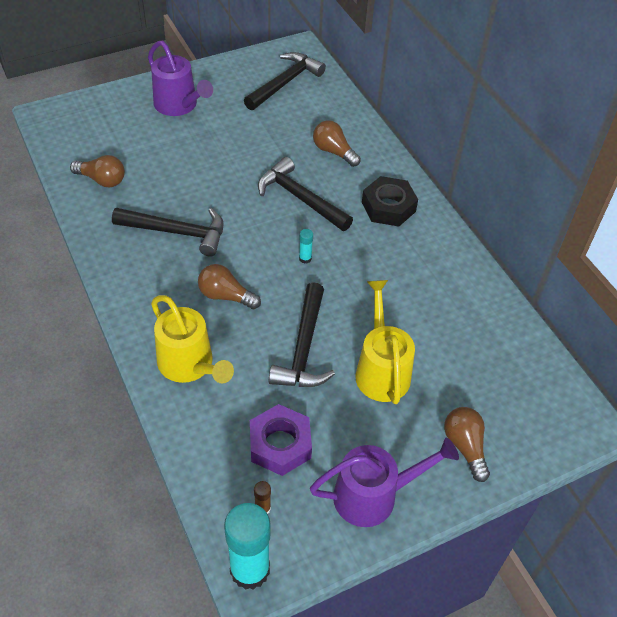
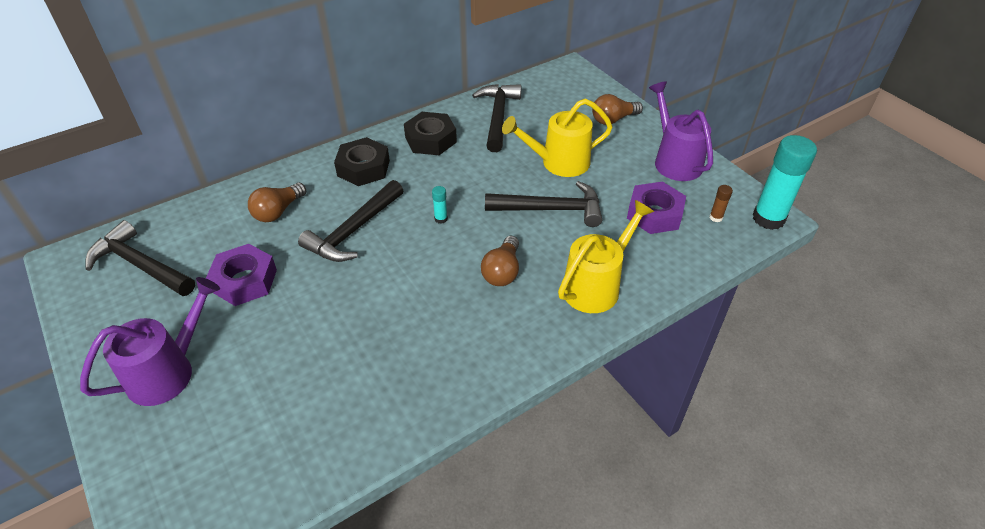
camera: 95 degrees left, 5 degrees down
brown light bulb [70,155,125,187] -> none
black hammer [112,208,224,257] -> black hammer moved to [472,84,521,152]
none -> purple nut [206,244,277,306]
none -> black nut [404,112,457,155]

